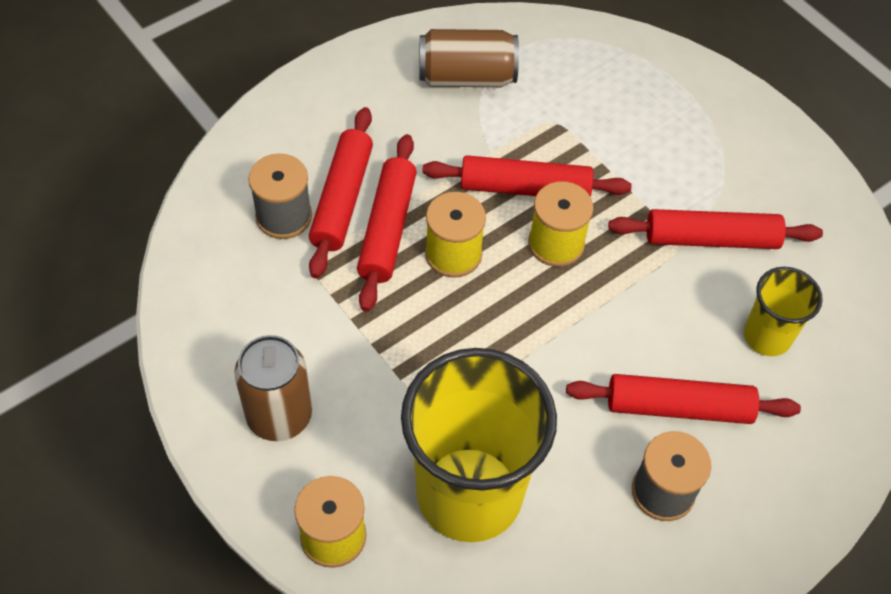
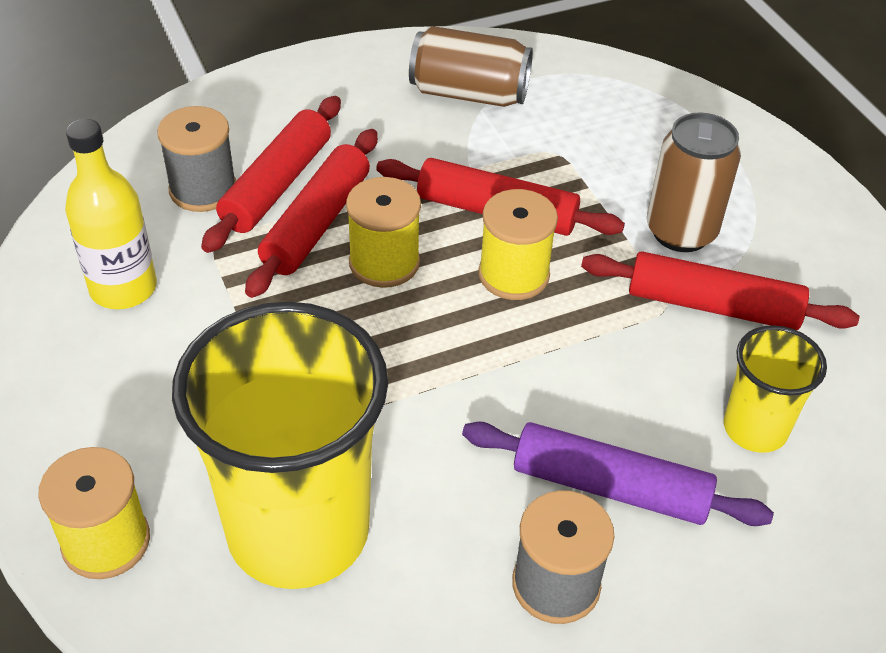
camera: 15 degrees right, 10 degrees down
brown can [234,335,312,441] -> brown can moved to [647,112,741,252]
red rolling pin [566,374,801,424] -> purple rolling pin [462,421,774,526]
none -> yellow bottle [65,119,157,309]

